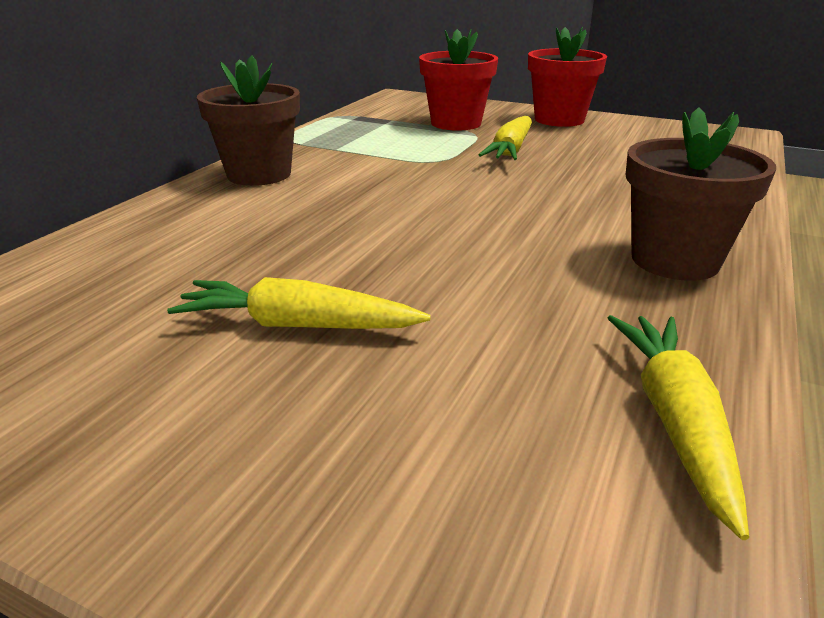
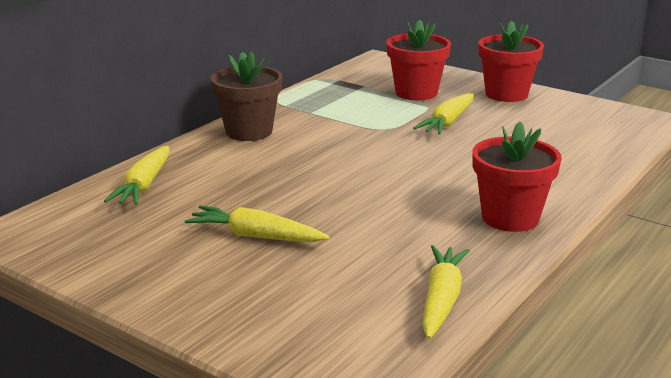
camera: 10 degrees right, 5 degrees down
brown flower pot [626,107,776,281] -> red flower pot [472,122,562,232]
none -> yellow carrot [104,146,169,205]

